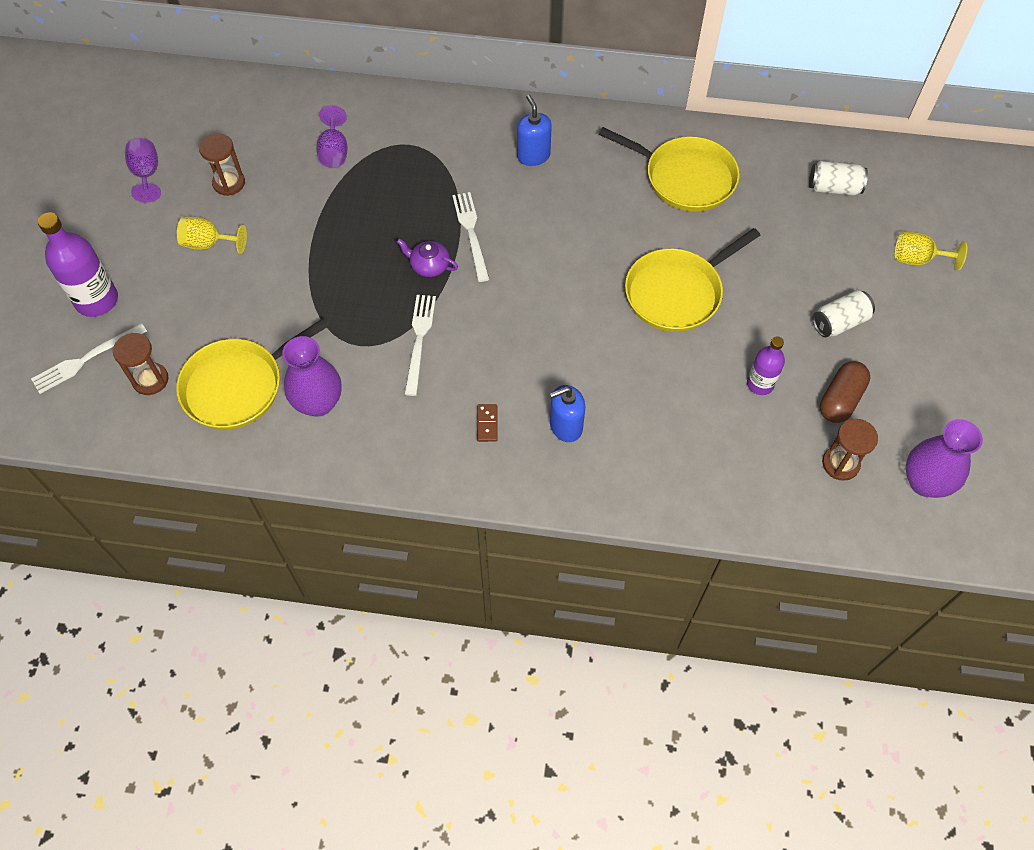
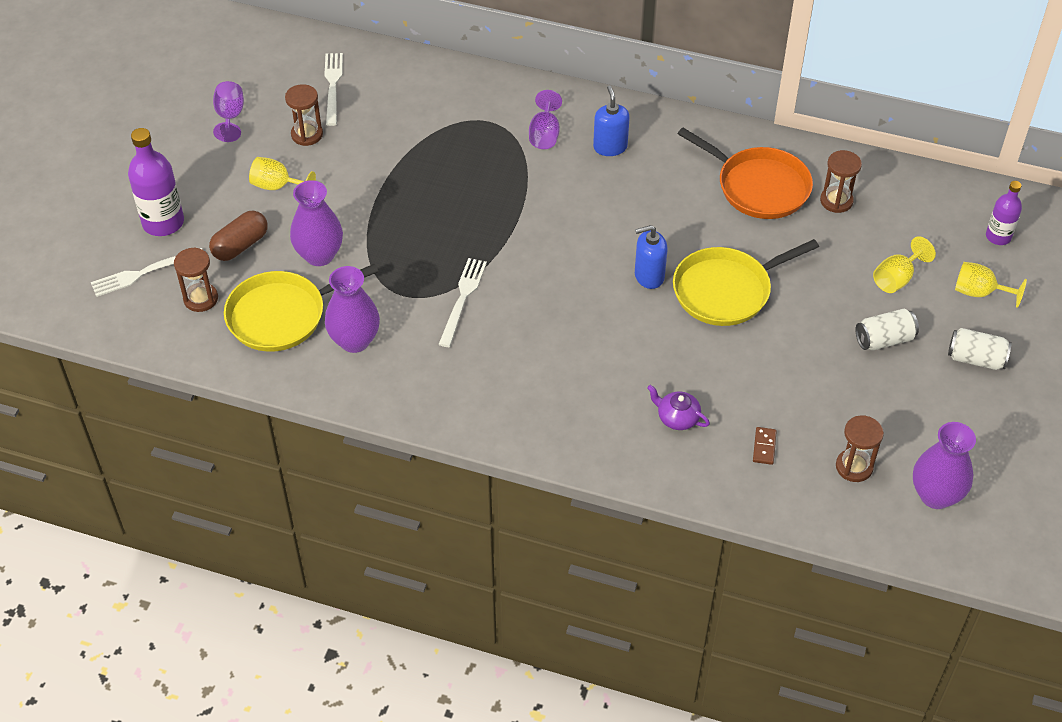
camera: 10 degrees right, 10 degrees down
purple goblet [317,105,348,168] -> purple goblet moved to [529,90,562,149]
purple teapot [397,239,458,277] -> purple teapot moved to [647,385,710,430]
white fork [452,192,490,282] -> white fork moved to [325,53,343,126]
brown domino [477,404,498,442] -> brown domino moved to [753,427,777,465]
blue soap dispenser [550,385,585,442] -> blue soap dispenser moved to [635,225,667,289]
yellow pan [599,127,740,212] -> orange pan [677,128,813,219]
purple bottle [747,336,785,395] -> purple bottle moved to [986,181,1022,245]
white can [809,161,868,196] -> white can moved to [948,328,1012,370]
brown capsule [820,361,870,423] -> brown capsule moved to [209,211,268,261]
none -> purple vase [290,180,343,266]
none -> brown hourglass [820,150,862,213]
none -> yellow goblet [873,236,936,293]

